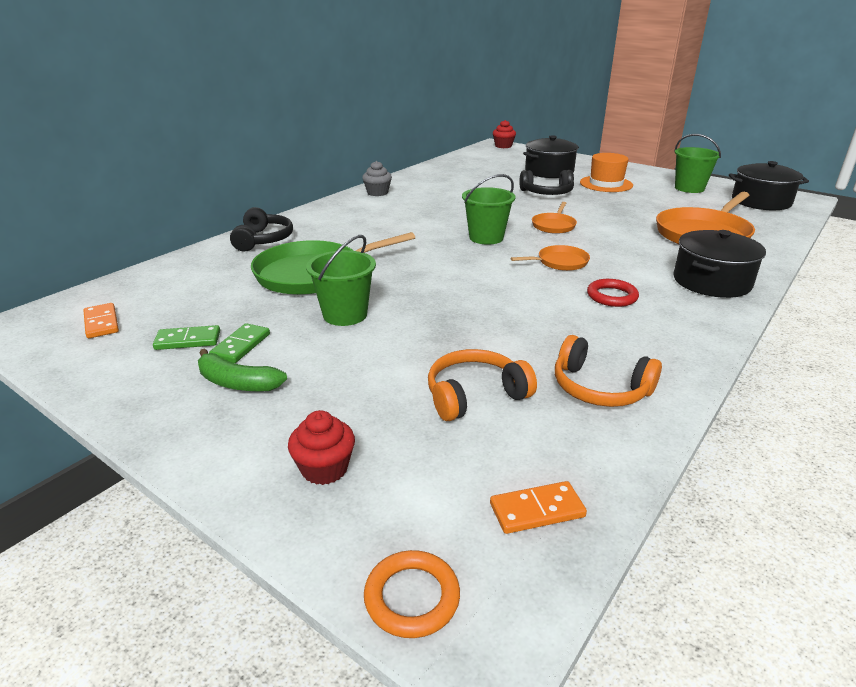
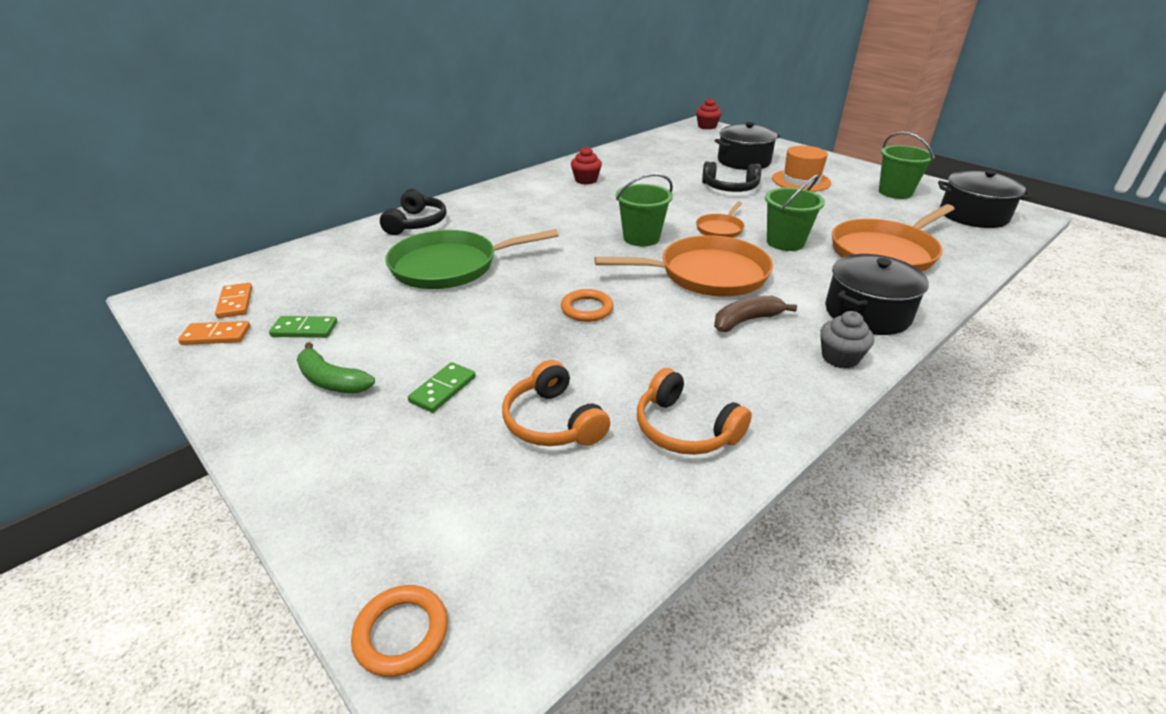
camera: 10 degrees right, 5 degrees up
green domino [209,323,270,363] -> green domino moved to [408,362,476,413]
red cupcake [288,410,355,485] -> red cupcake moved to [571,146,602,184]
green bucket [306,235,376,326] -> green bucket moved to [765,174,825,251]
grey cupcake [362,161,392,196] -> grey cupcake moved to [820,311,874,369]
orange headphones [428,349,537,421] -> orange headphones turned 105 degrees counterclockwise [502,360,610,446]
orange domino [490,481,587,534] -> orange domino moved to [178,321,250,345]
orange pan [511,245,590,271] -> orange pan [595,235,773,297], size x1.99
red ring [587,279,639,307] -> brown banana [714,296,797,332]
none -> orange ring [561,289,613,322]

